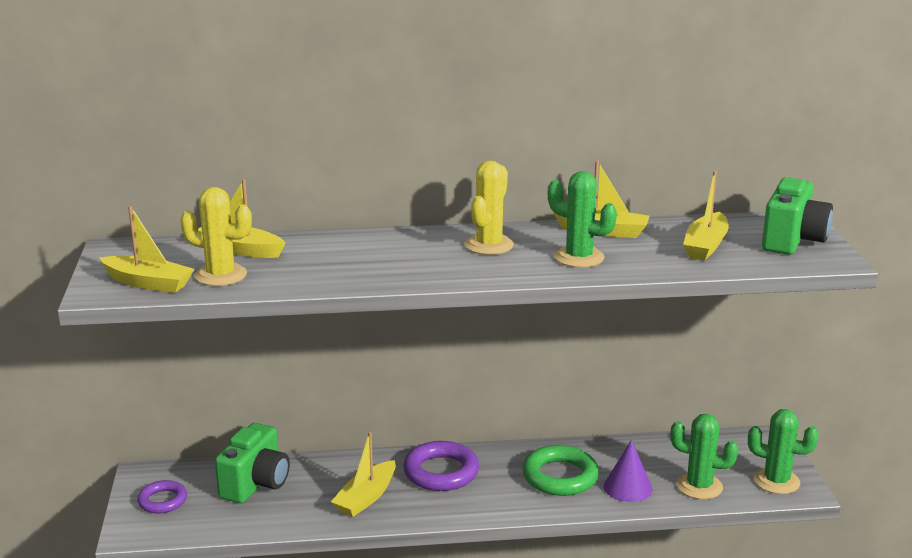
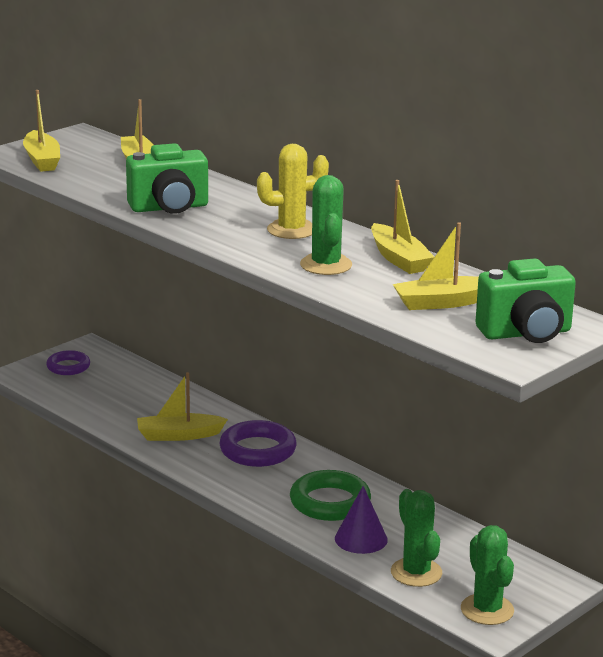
camera: 50 degrees right, 0 degrees up
yellow cactus [180,187,252,286] -> none
green camera [215,423,290,503] -> green camera moved to [126,143,208,214]

